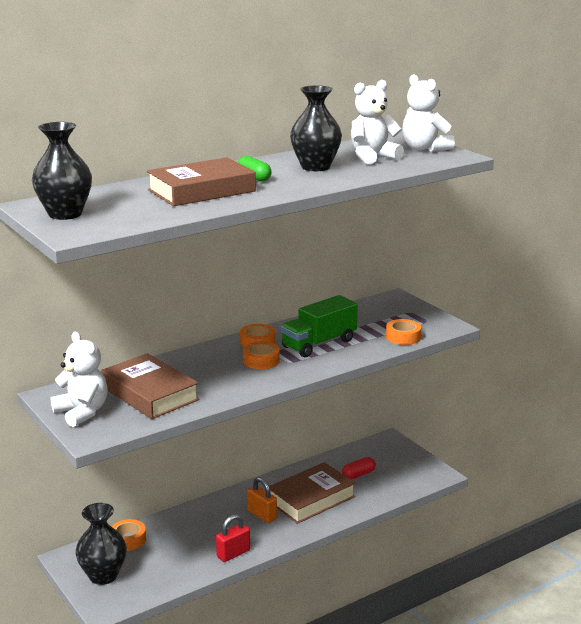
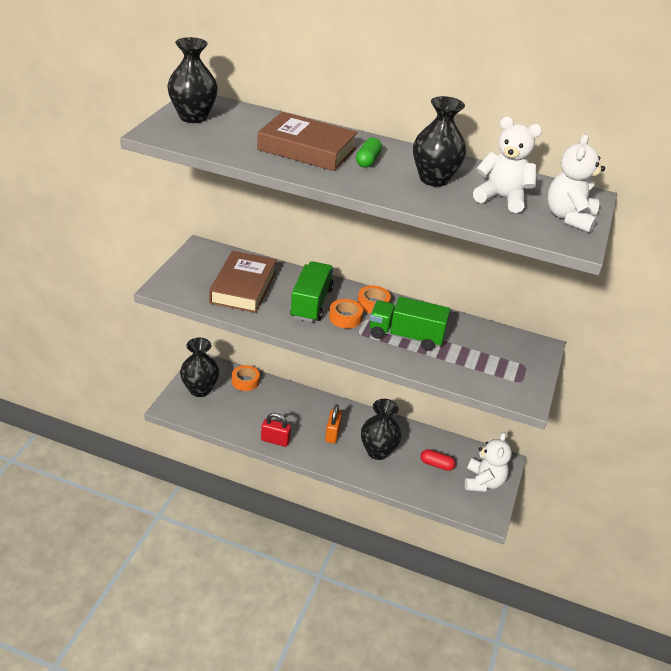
camera: 50 degrees right, 15 degrees up
white teddy bear [51,332,108,427] -> white teddy bear moved to [465,432,512,492]
brown book [269,462,356,524] -> black vase [361,399,401,460]
orange tape [386,319,421,345] -> none
none -> green truck [290,261,334,322]

